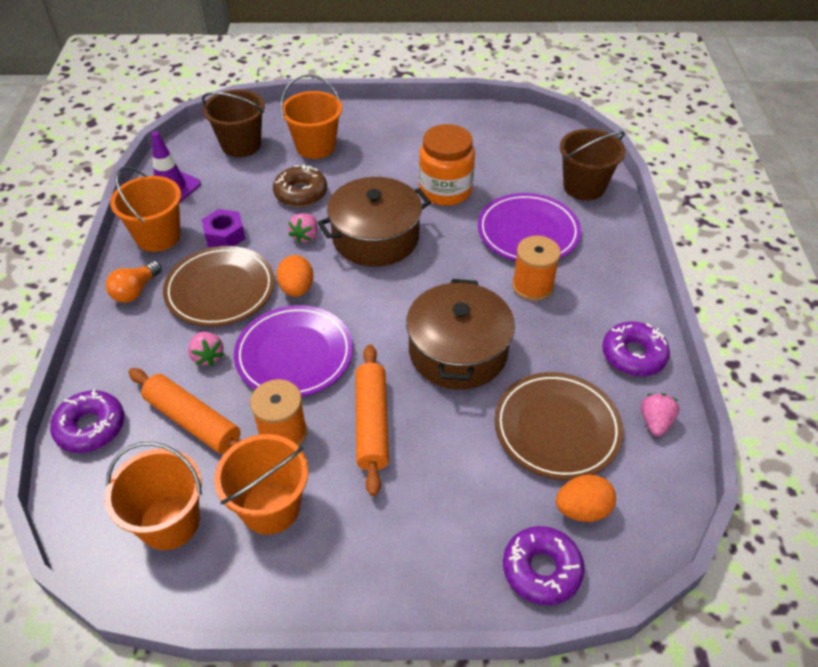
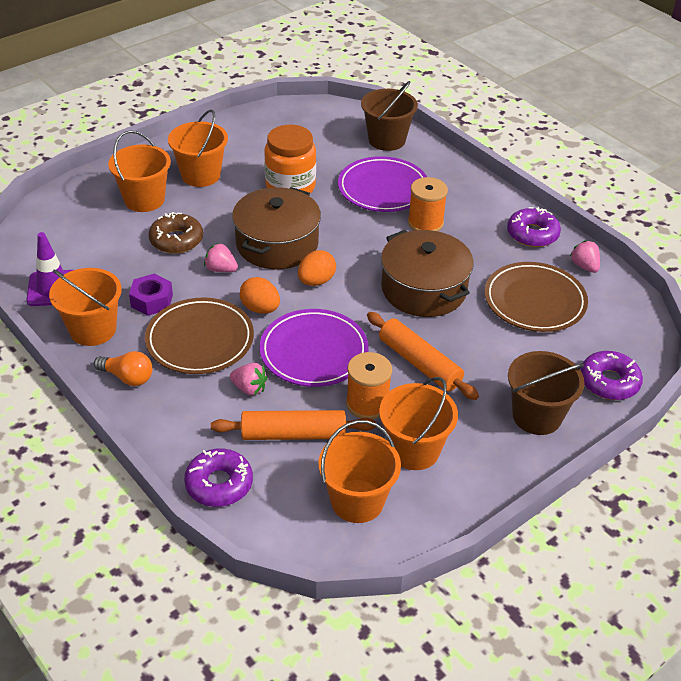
camera: 40 degrees left, 5 degrees down
orange light bulb [106,261,162,303] -> orange light bulb turned 60 degrees counterclockwise [94,351,152,386]
brown bucket [202,89,265,157] -> brown bucket moved to [508,351,585,435]
pink strawberry [288,213,318,244] -> pink strawberry turned 135 degrees clockwise [204,243,238,272]
orange egg [556,475,616,522] -> orange egg moved to [298,250,336,286]
none -> orange bucket [168,109,228,187]

